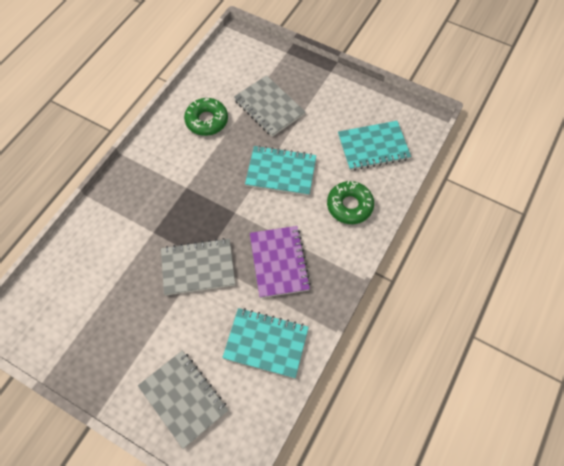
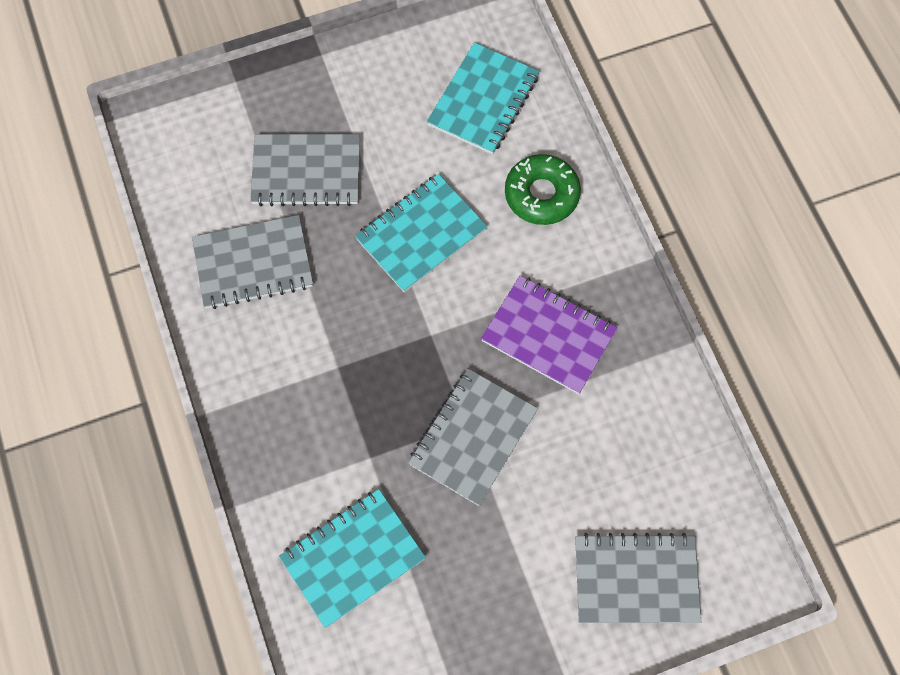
camera: 50 degrees left, 5 degrees up
green donut [184,98,228,136] -> grey notebook [192,215,313,309]
turquoise notebook [222,308,309,378] -> turquoise notebook moved to [279,489,426,628]

